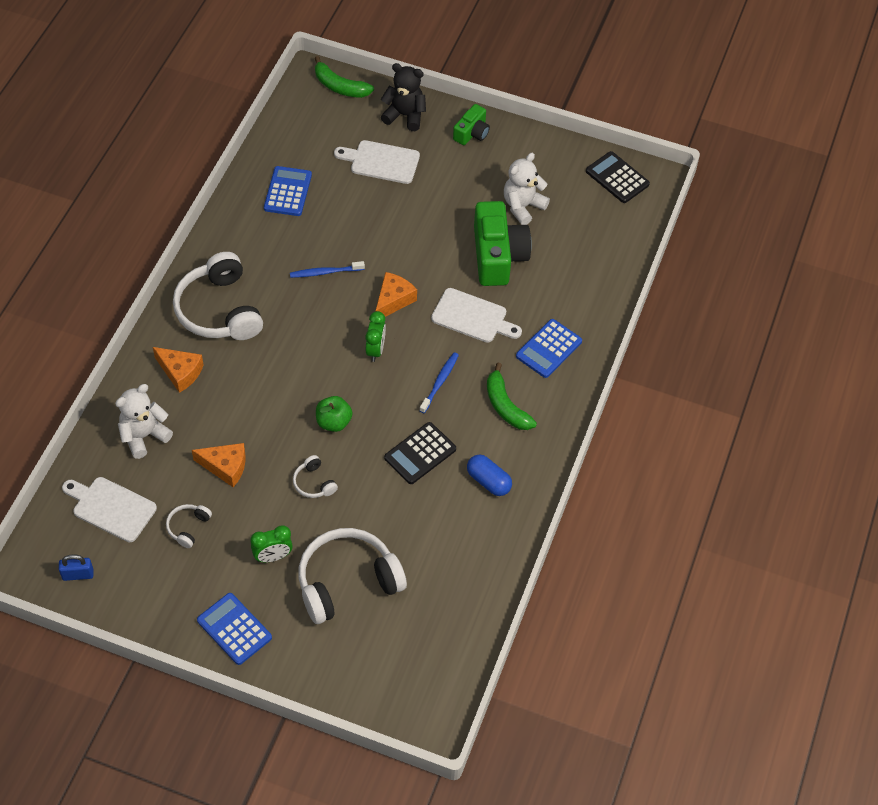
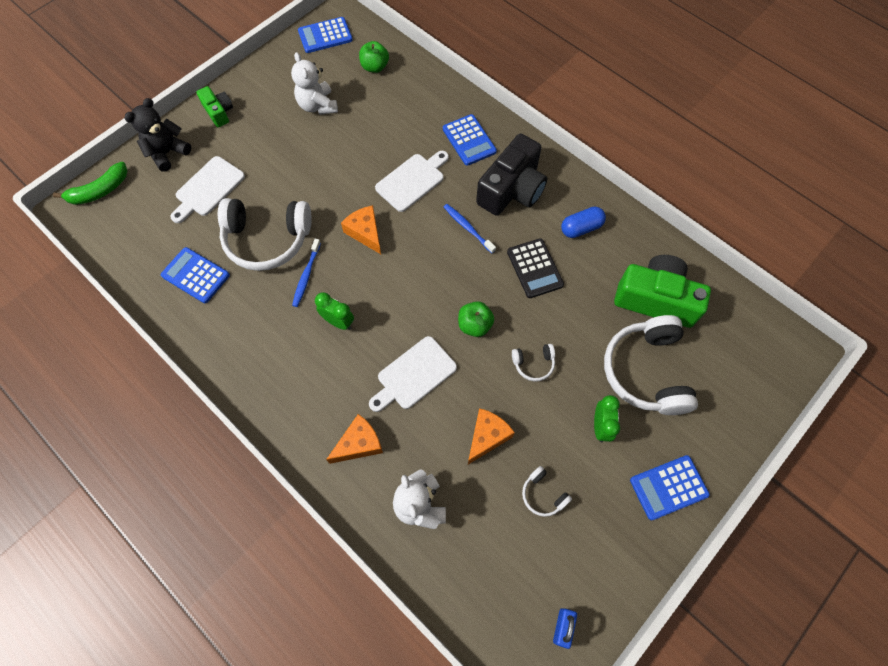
camera: 65 degrees left, 10 degrees up
white cutting board [62,477,157,542] -> white cutting board moved to [369,336,457,412]
white headphones [173,252,263,340] -> white headphones moved to [218,198,312,271]
green clock [365,311,386,362] -> green clock moved to [315,292,354,330]
green camera [474,201,532,286] -> green camera moved to [614,255,711,328]
green banana [487,363,537,430] -> black camera [476,134,547,216]
black calculator [586,151,650,203] -> blue calculator [298,17,353,53]
none -> green apple [359,41,389,73]

